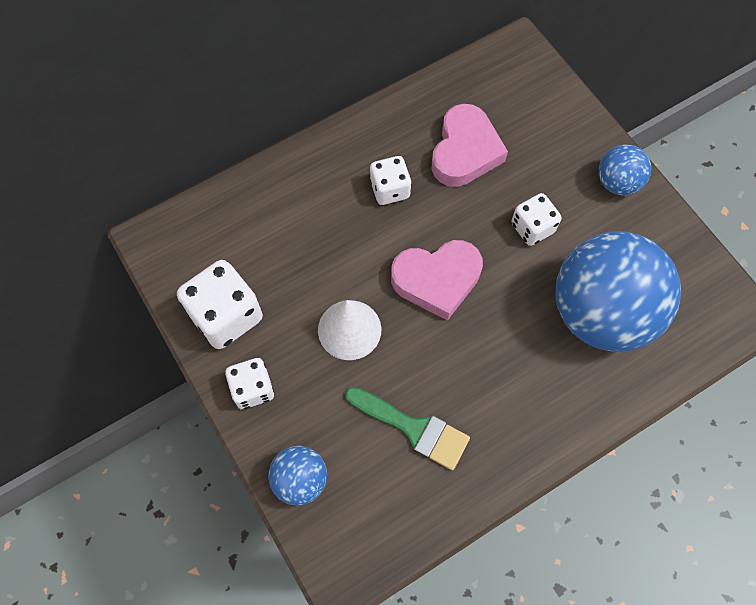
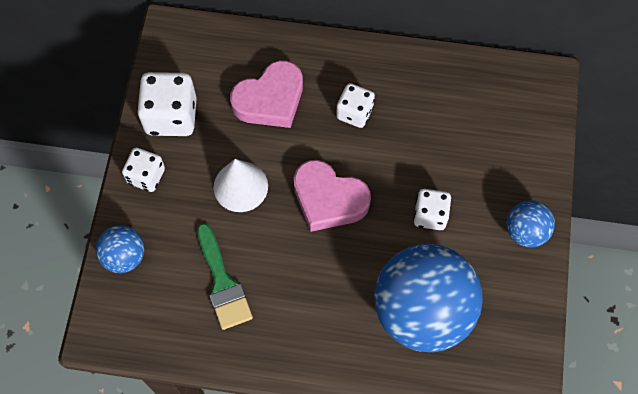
camera: 40 degrees right, 0 degrees up
pink heart [431,104,508,187] -> pink heart moved to [230,61,303,128]

